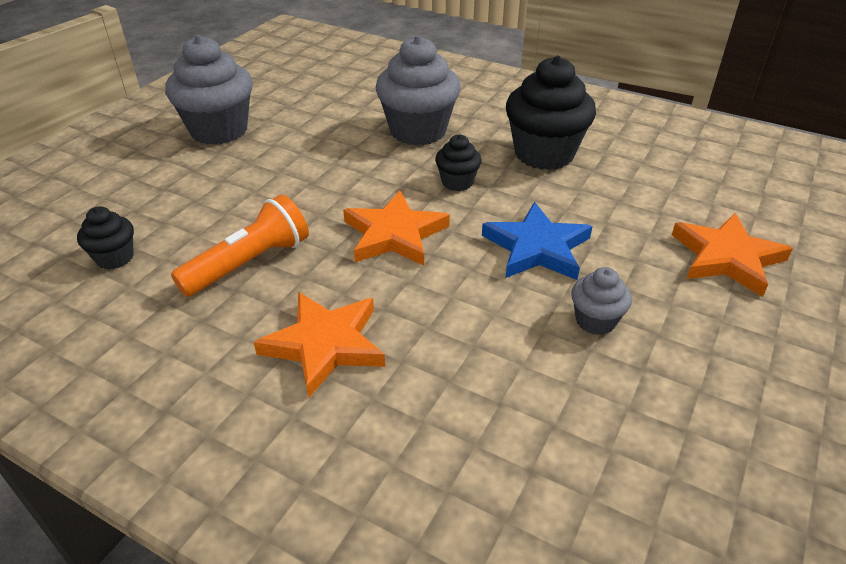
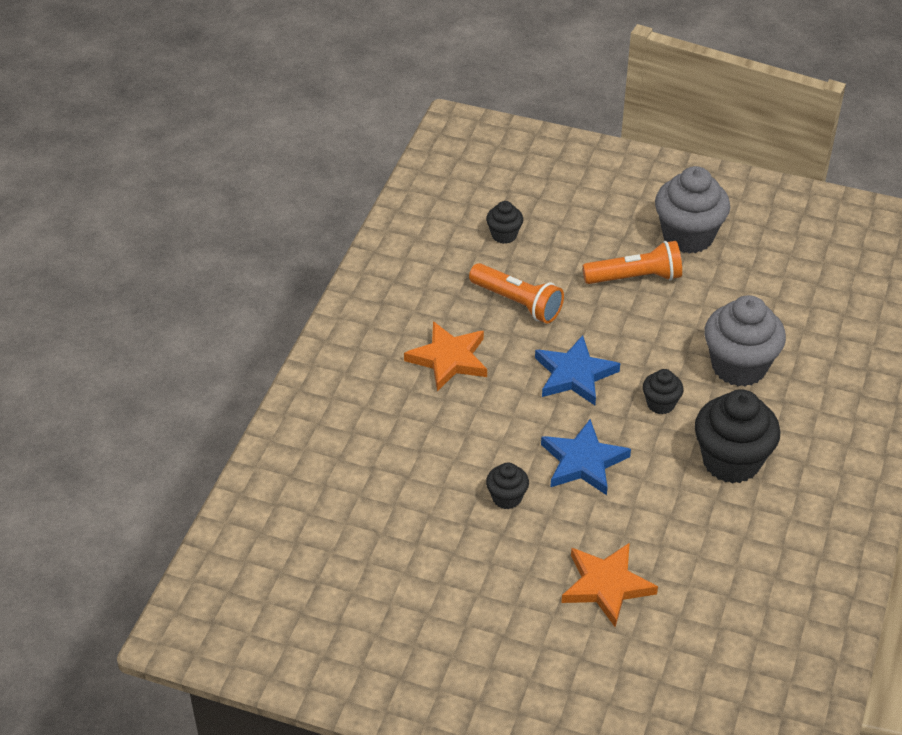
camera: 80 degrees right, 5 degrees up
orange star [343,191,450,266] -> blue star [535,335,620,405]
grey cupcake [572,267,632,335] -> black cupcake [486,462,529,509]
none -> orange flashlight [583,241,682,284]

